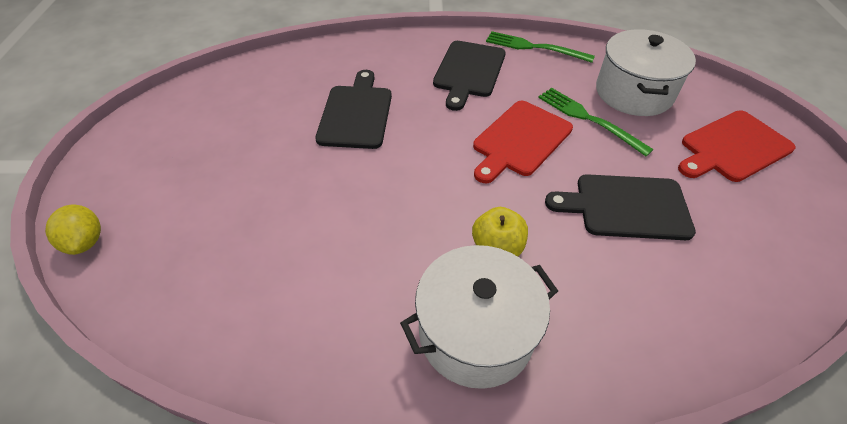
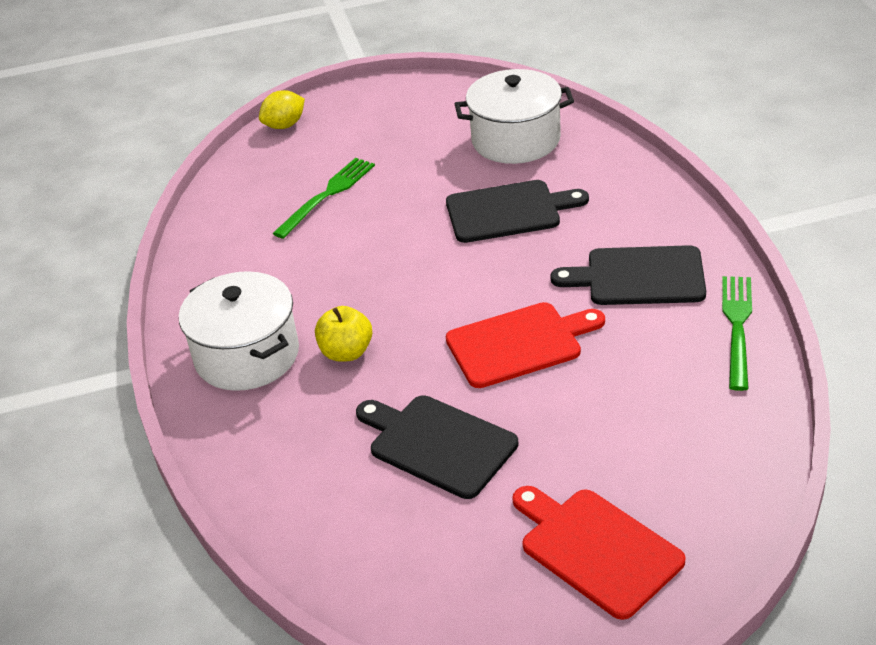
camera: 80 degrees right, 10 degrees down
red cutting board [473,101,573,183] -> red cutting board turned 135 degrees clockwise [446,302,605,388]
green fork [538,88,654,156] -> green fork moved to [273,158,375,239]
black cutting board [545,174,696,240] -> black cutting board turned 45 degrees counterclockwise [356,395,519,499]
white pot [596,29,696,116] -> white pot moved to [455,69,574,164]

